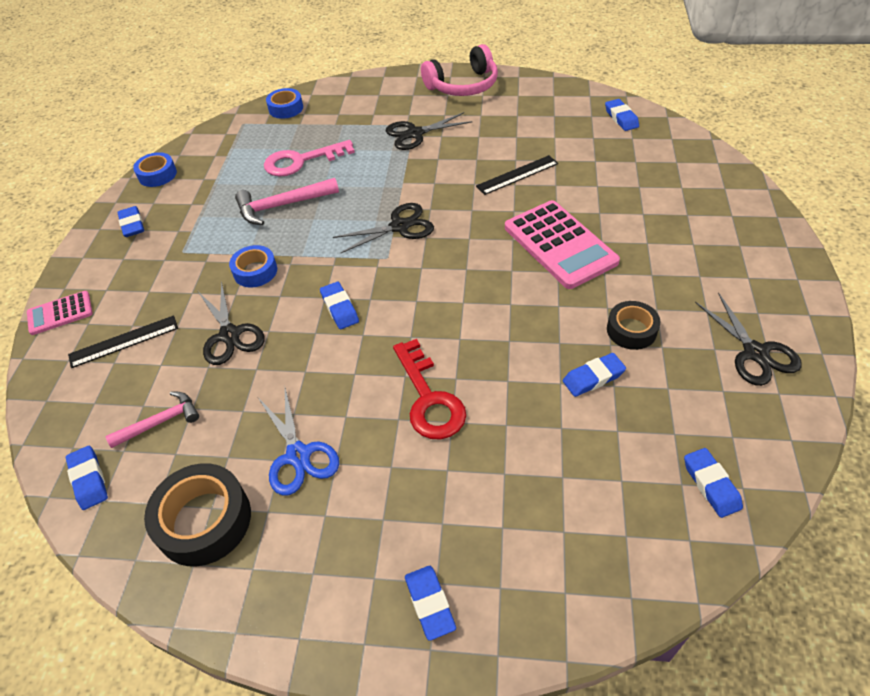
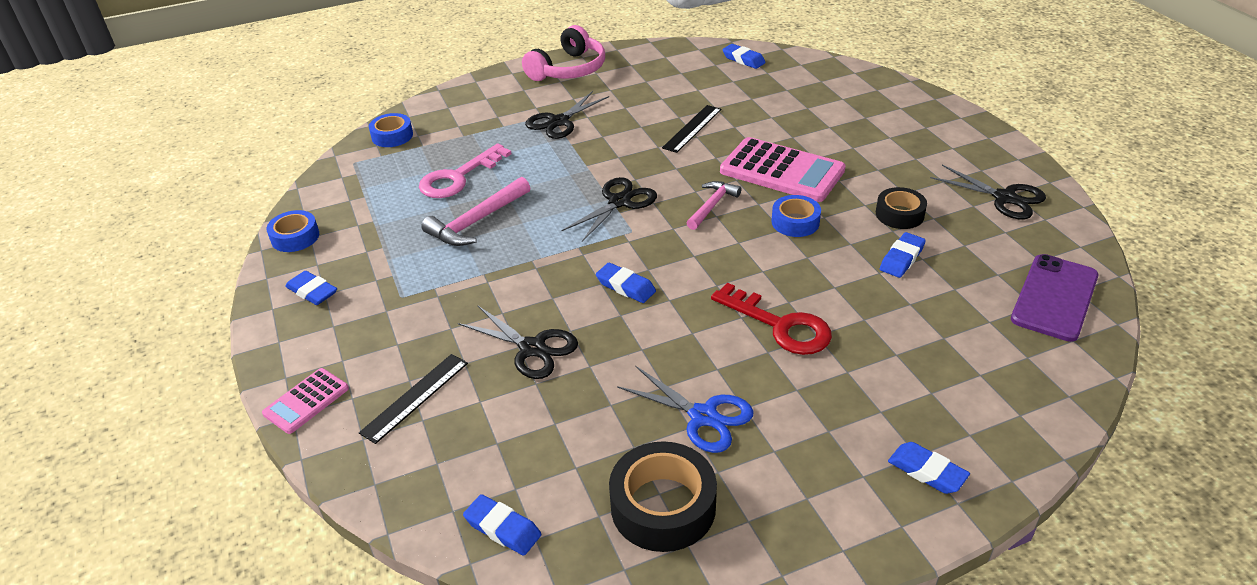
camera: 30 degrees left, 10 degrees down
pink hammer [106,392,199,448] -> pink hammer moved to [687,181,741,230]
blue tape [229,245,277,288] -> blue tape moved to [771,195,821,237]
blue eraser [684,448,743,518] -> purple phone [1011,254,1099,342]

